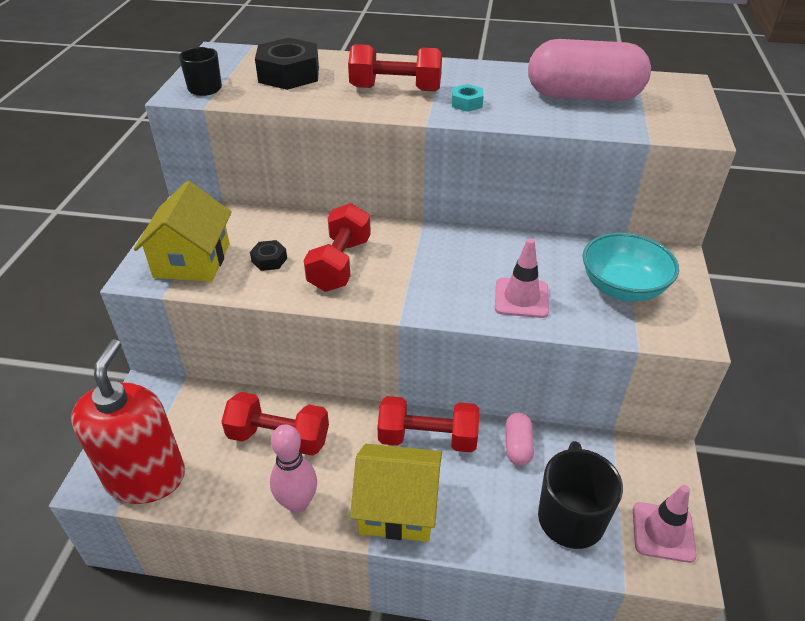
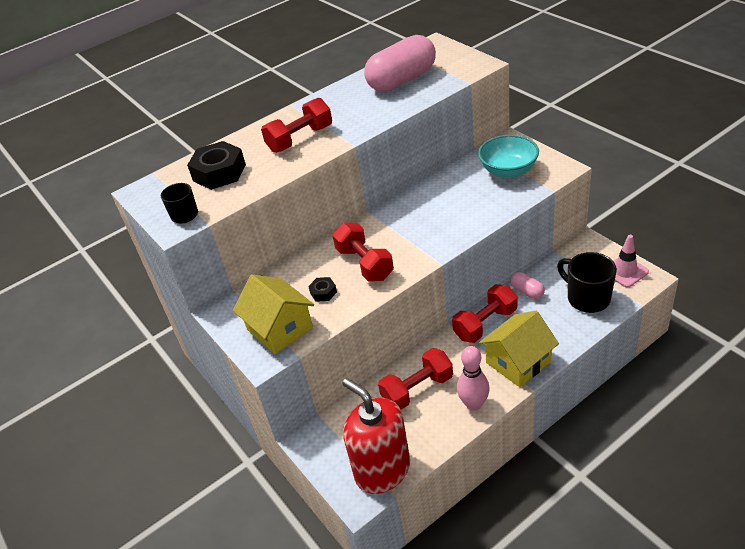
camera: 40 degrees left, 0 degrees up
turquoise nut [452,84,484,112] -> none
pink traffic cone [495,238,549,318] -> none

